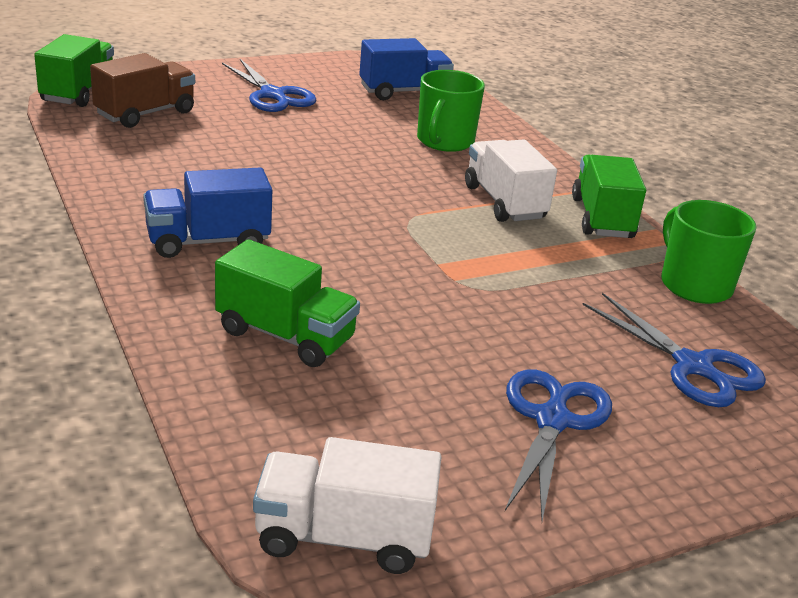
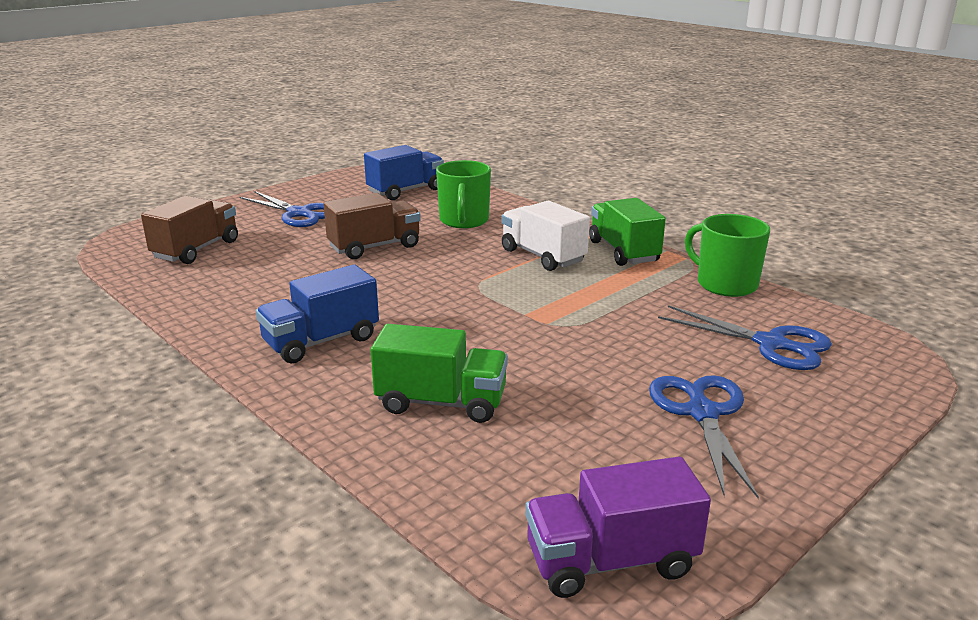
camera: 15 degrees left, 5 degrees down
green truck [34,34,114,107] -> none
white truck [253,437,441,574] -> purple truck [525,457,711,598]
none -> brown truck [323,193,421,259]

